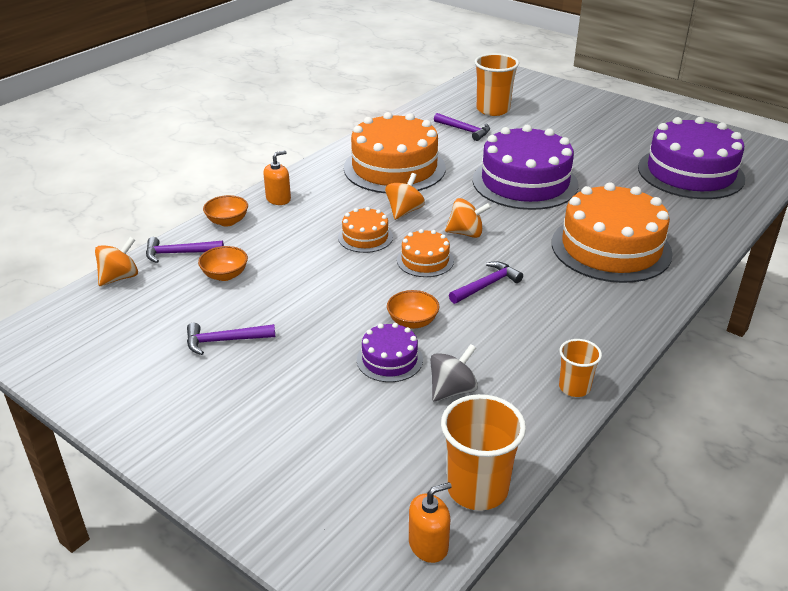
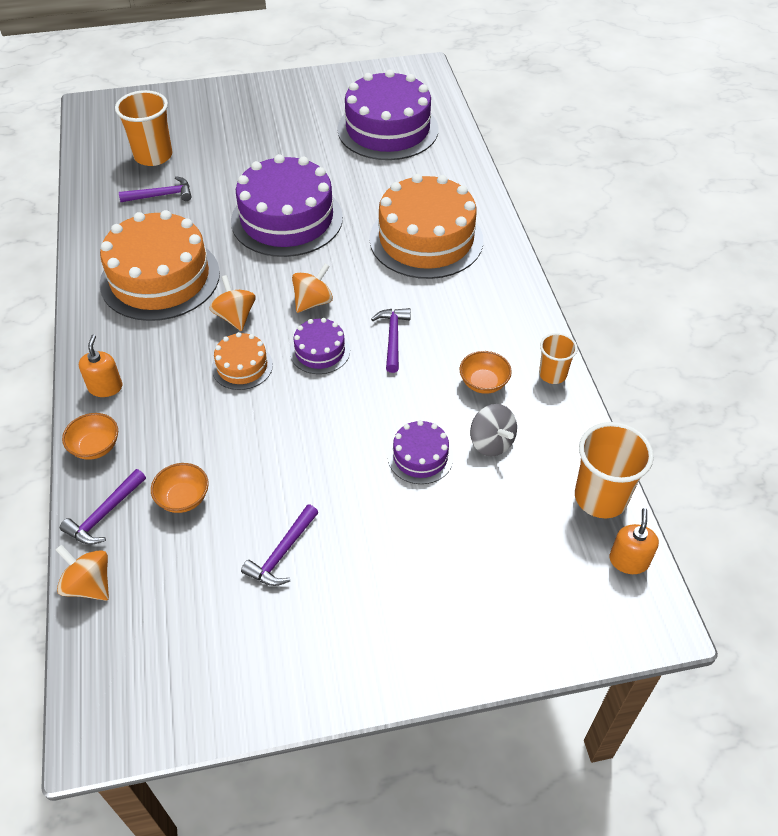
camera: 50 degrees left, 15 degrees up
orange spinning top [95,237,138,286] -> orange spinning top turned 45 degrees counterclockwise [56,545,109,601]
orange bowl [387,290,439,329] -> orange bowl moved to [459,351,512,394]
orange cake [397,229,454,277] -> purple cake [290,318,350,374]
grey spinning top [430,344,478,402] -> grey spinning top turned 150 degrees clockwise [470,404,517,457]

